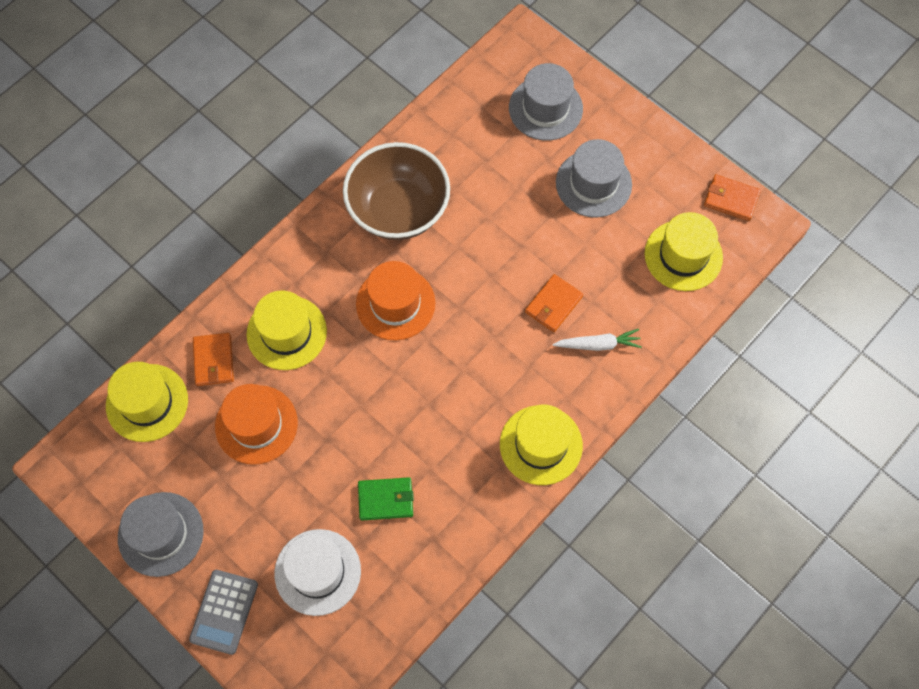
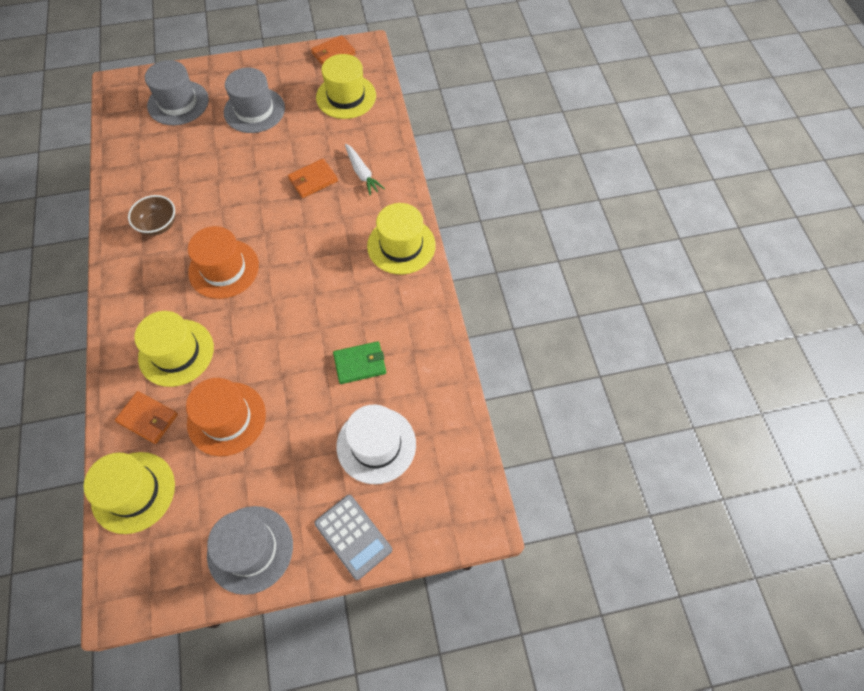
camera: 55 degrees left, 5 degrees down
brown bowl [343,142,450,240] -> brown bowl [128,195,175,236], size x0.50
green wallet [358,477,414,520] -> green wallet turned 45 degrees clockwise [333,341,386,384]
orange wallet [525,274,583,332] -> orange wallet turned 75 degrees clockwise [288,158,338,198]
white carrot [552,329,642,351] -> white carrot turned 120 degrees clockwise [345,144,385,196]

